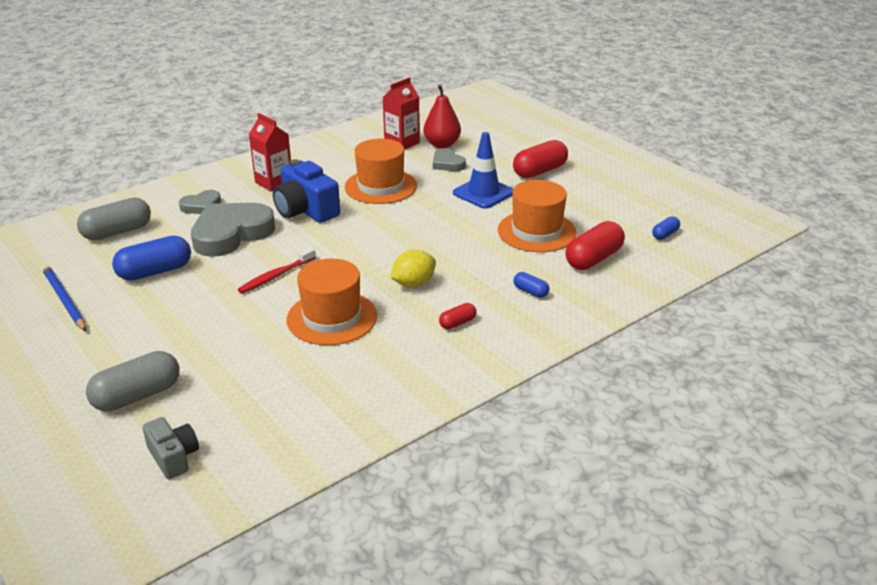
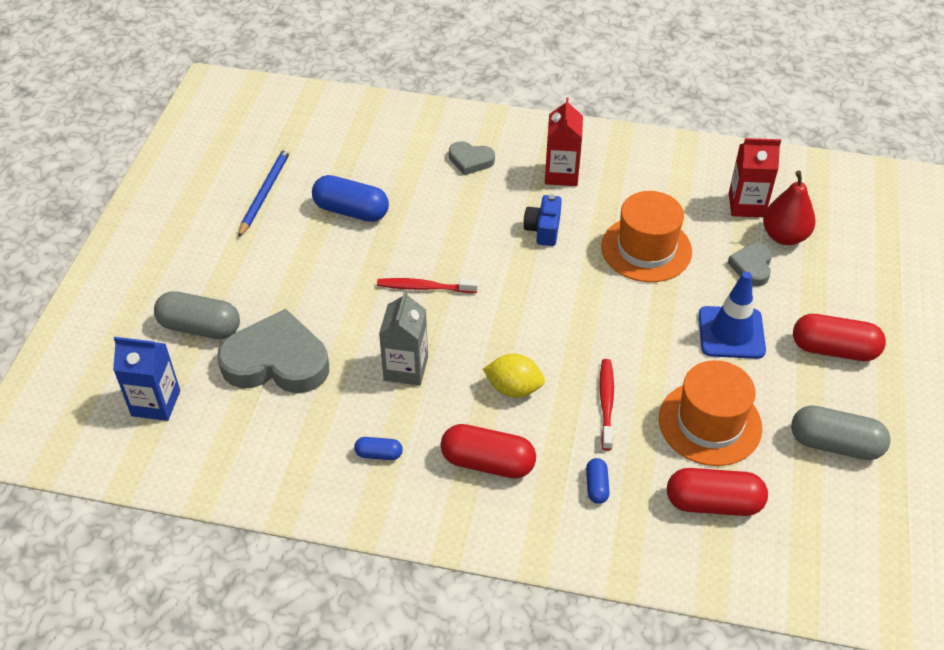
camera: 50 degrees right, 15 degrees up
grey capsule [77,198,151,240] -> grey capsule moved to [791,405,891,460]
grey camera [142,417,199,479] -> blue carton [113,337,180,421]
grey heart [191,203,275,257] -> grey heart moved to [217,309,329,393]
blue camera [273,159,340,223] -> blue camera [524,194,562,246], size x0.59
orange hat [287,259,377,345] -> grey carton [379,290,428,386]
red capsule [439,303,477,329] -> red capsule [440,424,536,479], size x1.98
blue capsule [652,216,680,240] -> blue capsule moved to [354,437,403,460]
none -> red toothbrush [600,359,614,451]

